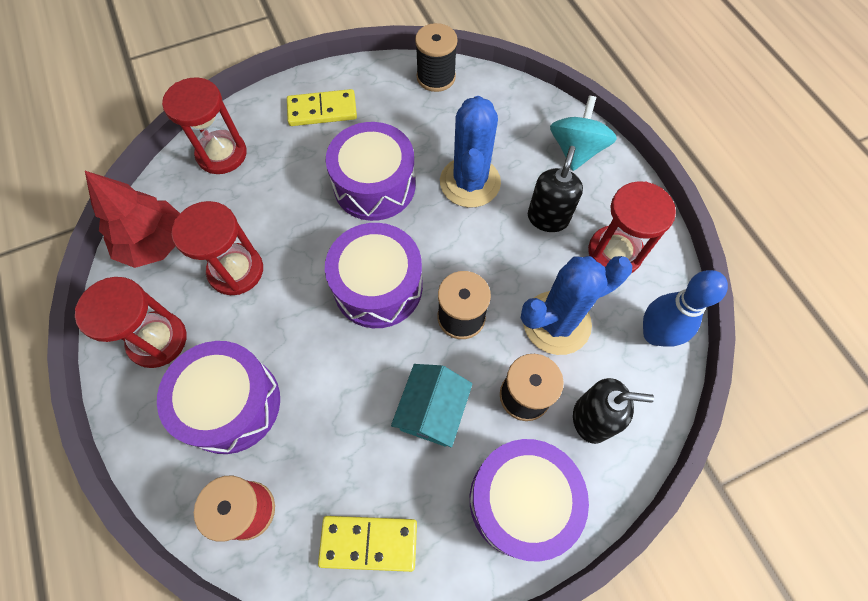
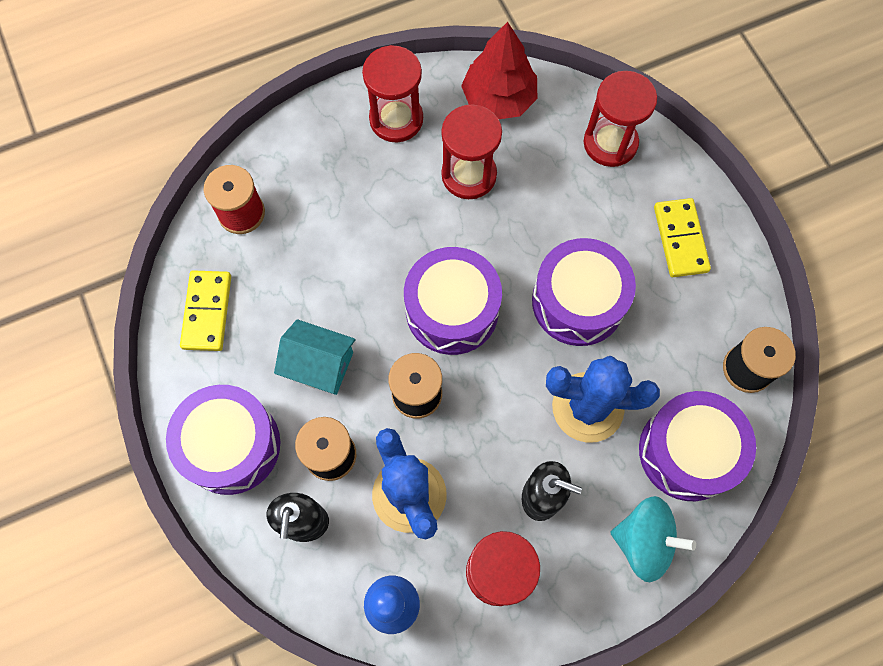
camera: 90 degrees right, 5 degrees up
purple drum [157,341,280,454] -> purple drum moved to [639,391,756,501]

